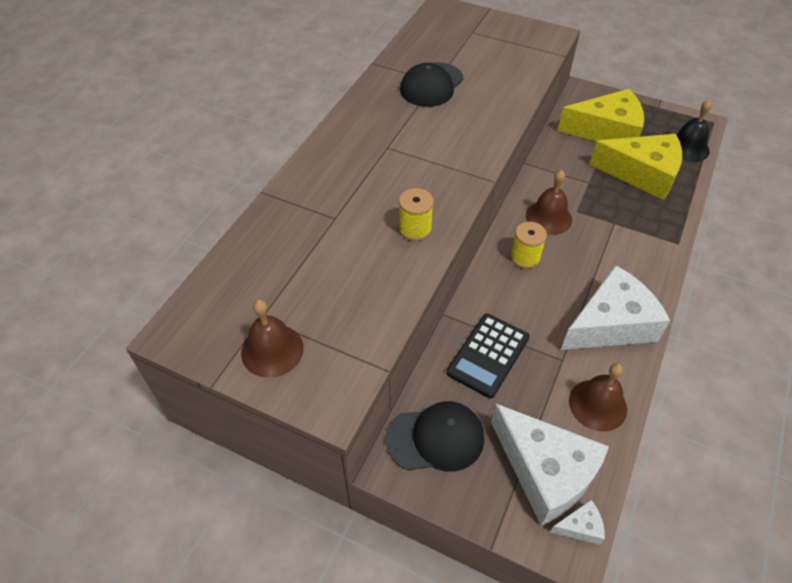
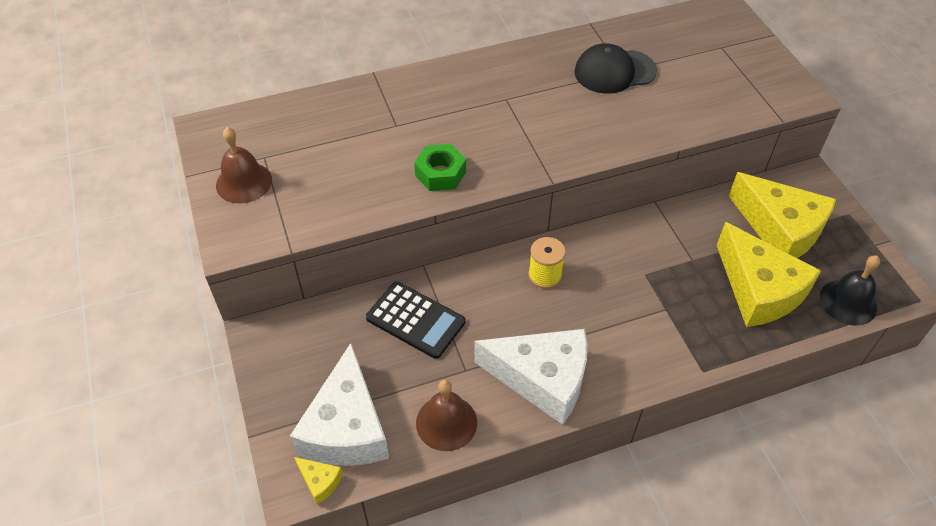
camera: 45 degrees right, 0 degrees up
black cap [386,401,484,472] -> none
yellow spool [399,188,434,241] -> green nut [414,144,466,191]
black calculator [446,314,530,398] -> black calculator turned 135 degrees counterclockwise [366,281,465,359]
brown bell [526,170,572,235] -> none
white cheese [550,500,605,545] -> yellow cheese [294,457,343,505]

